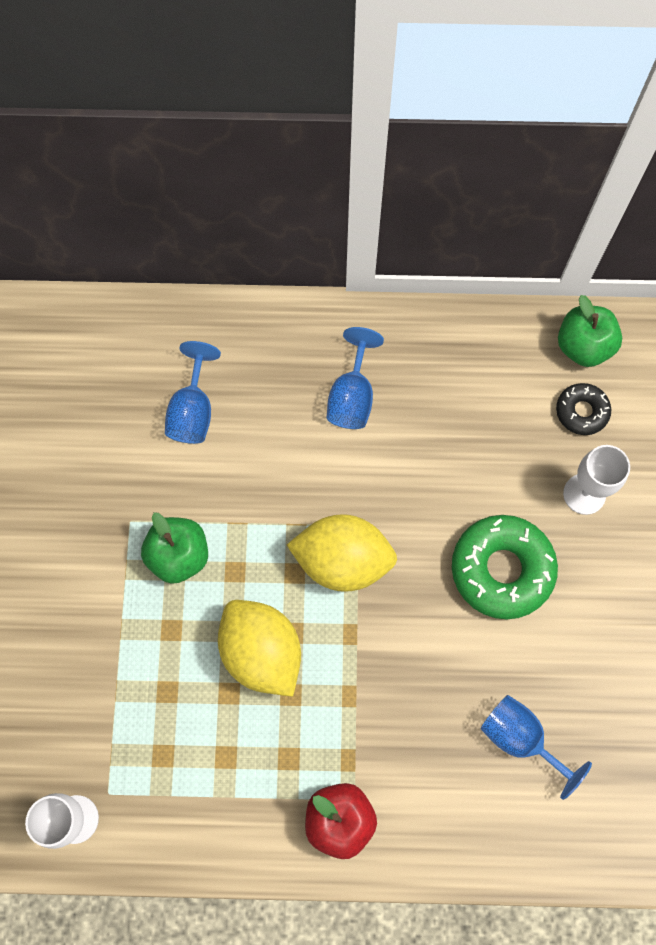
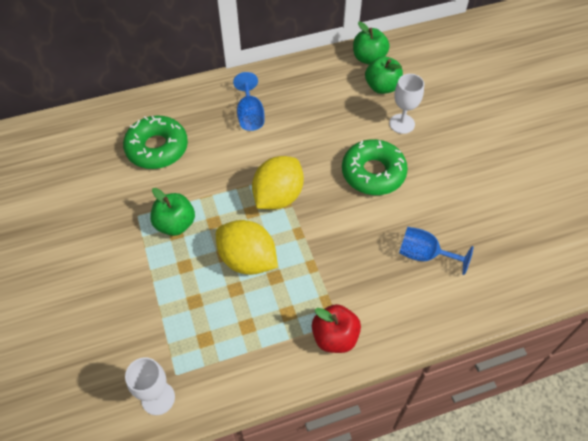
camera: 20 degrees left, 15 degrees down
blue goblet [165,341,221,444] -> green donut [123,116,188,169]
yellow lemon [287,514,397,592] -> yellow lemon turned 45 degrees counterclockwise [252,156,304,209]
black donut [556,383,611,435] -> green apple [365,56,403,94]

